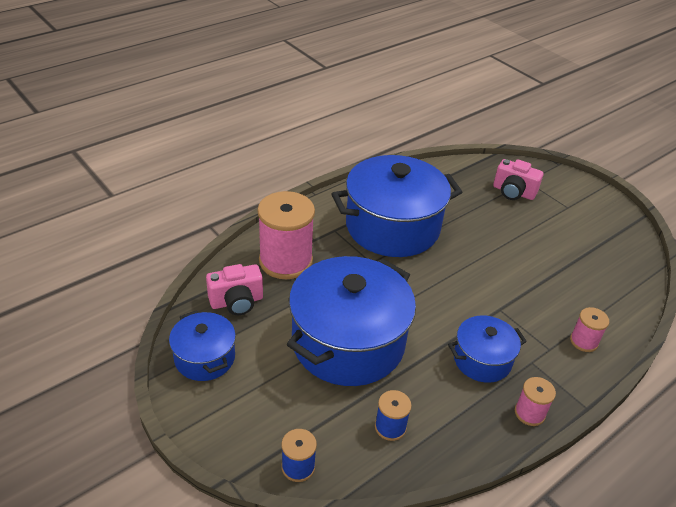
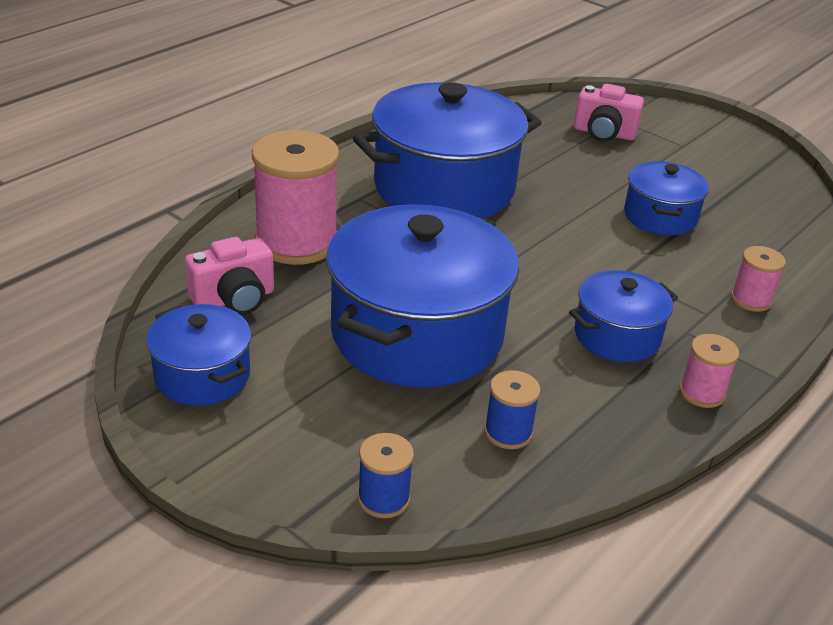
camera: 10 degrees left, 5 degrees down
none -> blue pot [624,161,709,235]

